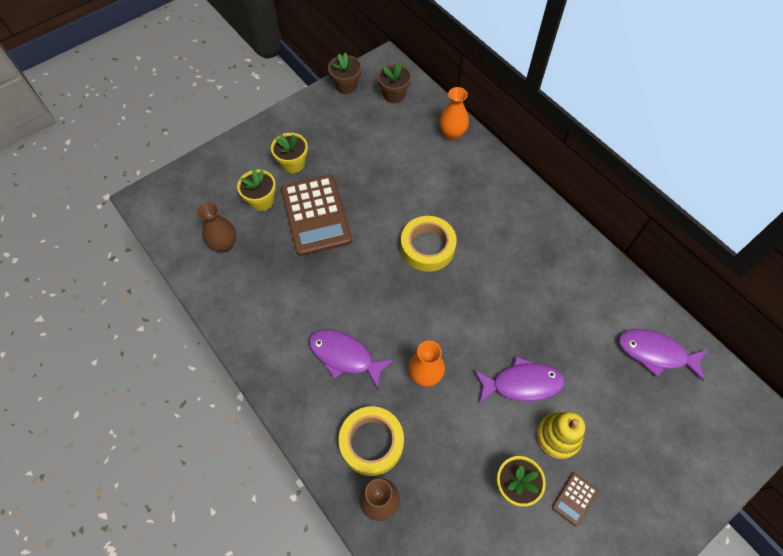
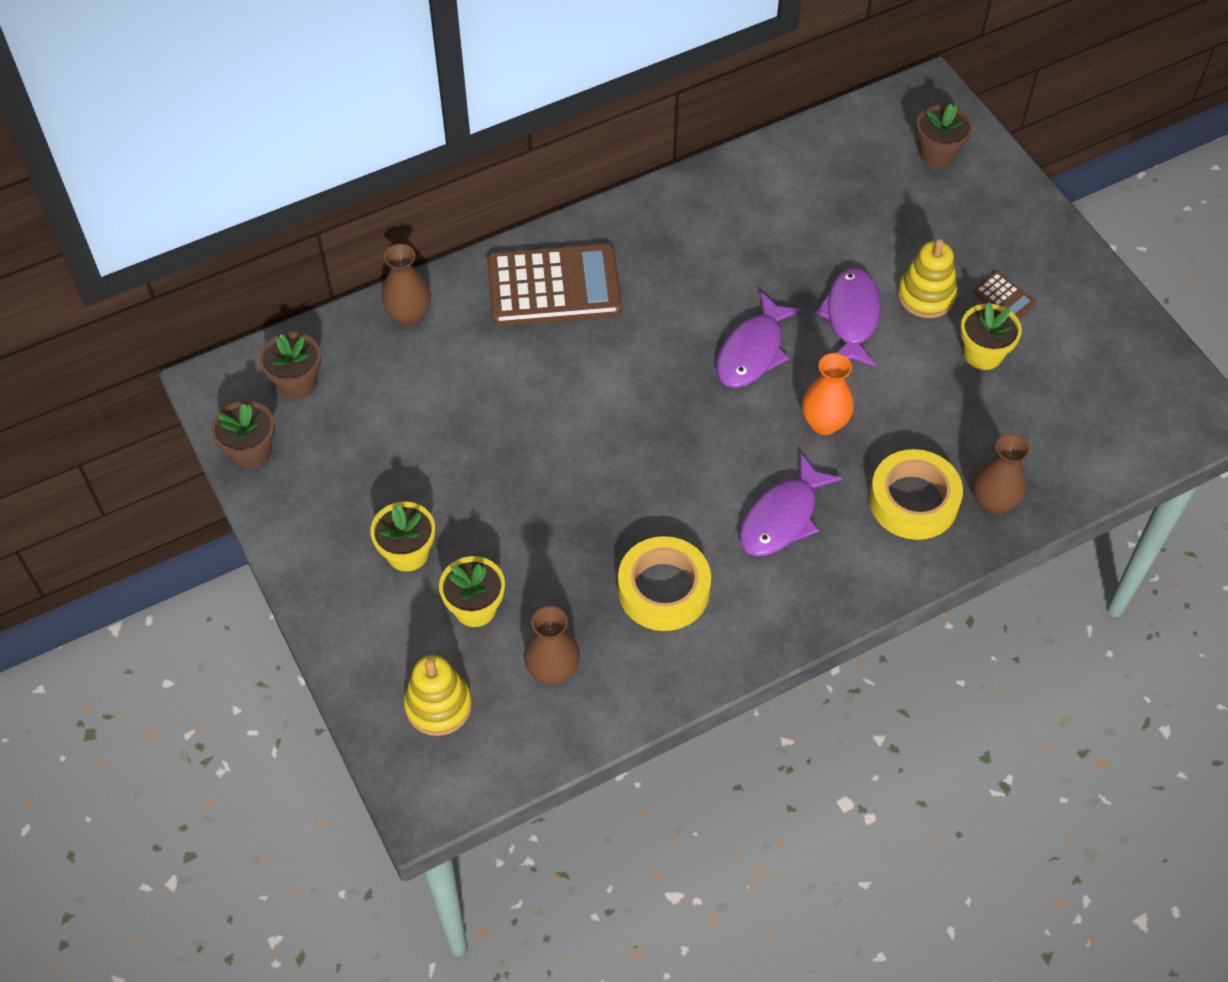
camera: 80 degrees left, 5 degrees down
brown calculator [281,175,352,256] -> brown calculator moved to [487,244,622,326]
yellow tape [401,216,457,272] -> yellow tape moved to [618,536,711,631]
orange vase [439,87,469,141] -> brown vase [381,244,431,327]
purple fish [618,329,707,381] -> purple fish moved to [716,291,802,388]
none -> yellow stacking toy [404,655,472,736]
none -> brown flower pot [916,104,972,167]

